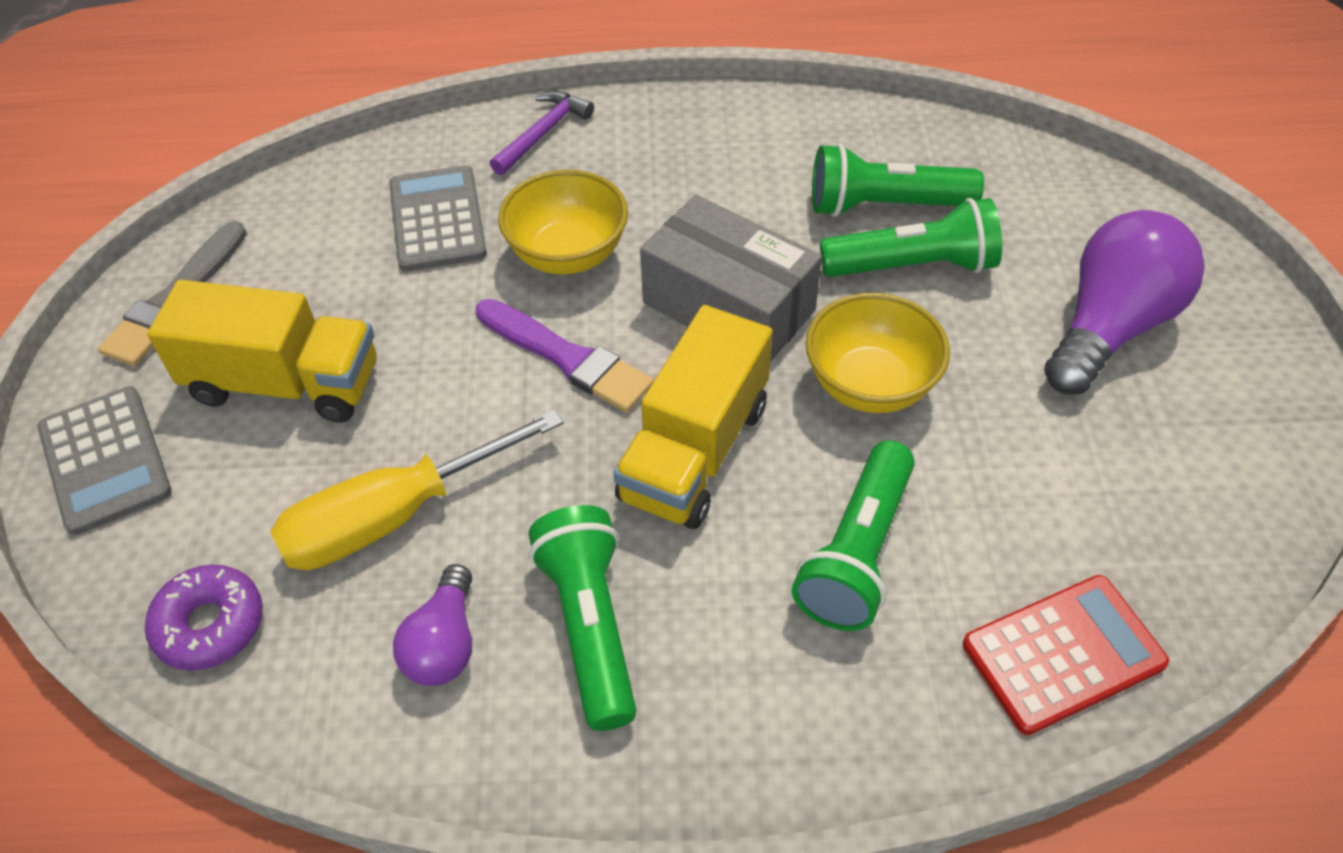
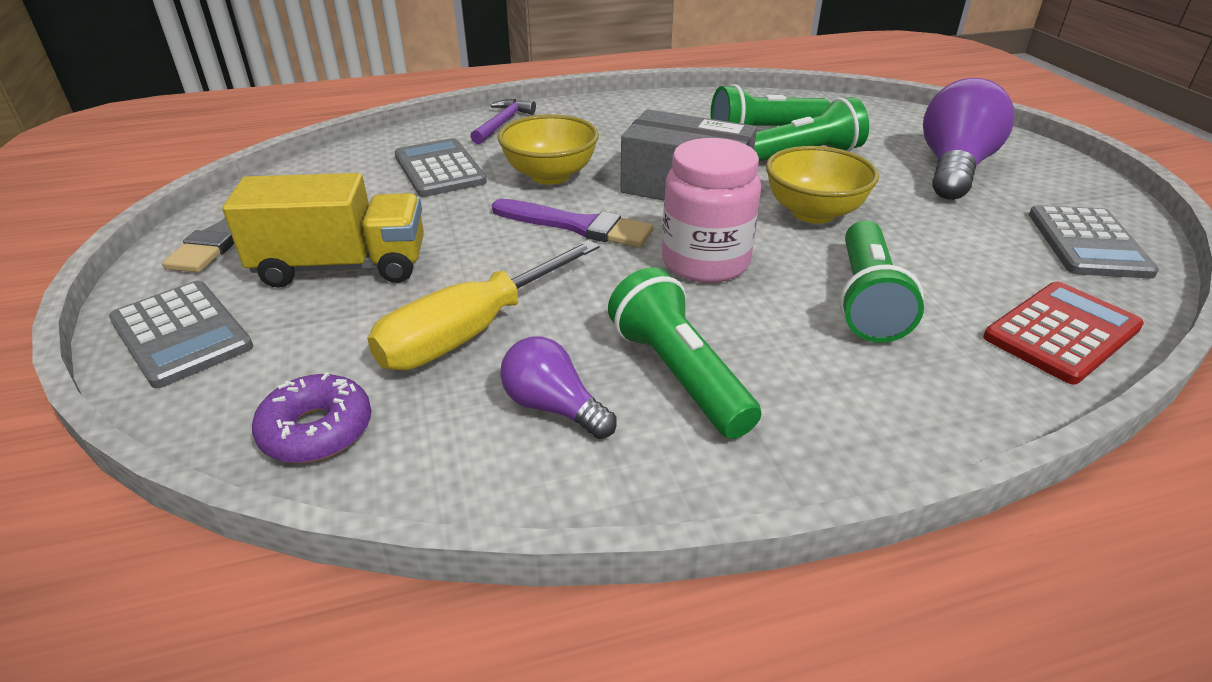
camera: 15 degrees left, 15 degrees down
purple light bulb [393,564,472,686] -> purple light bulb turned 135 degrees clockwise [500,337,617,439]
yellow truck [613,305,773,529] -> pink jar [662,138,761,283]
none -> grey calculator [1029,205,1159,279]

